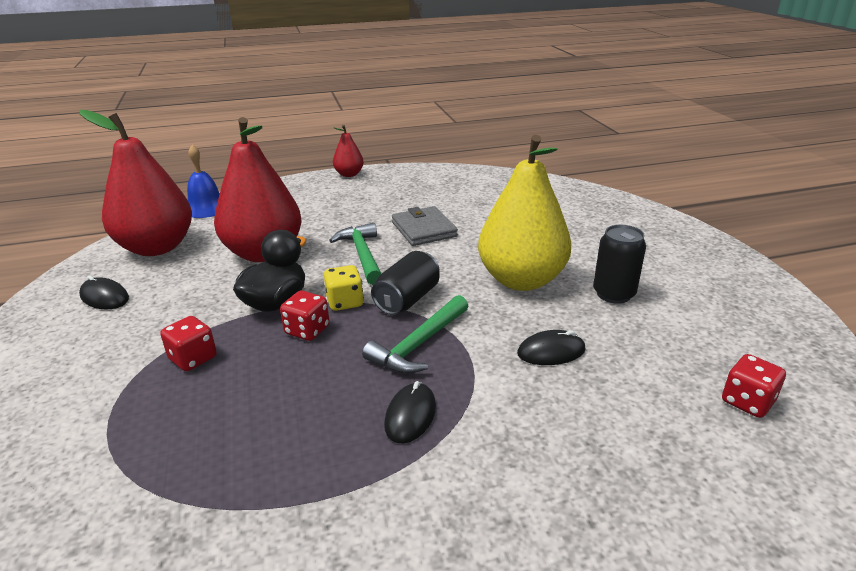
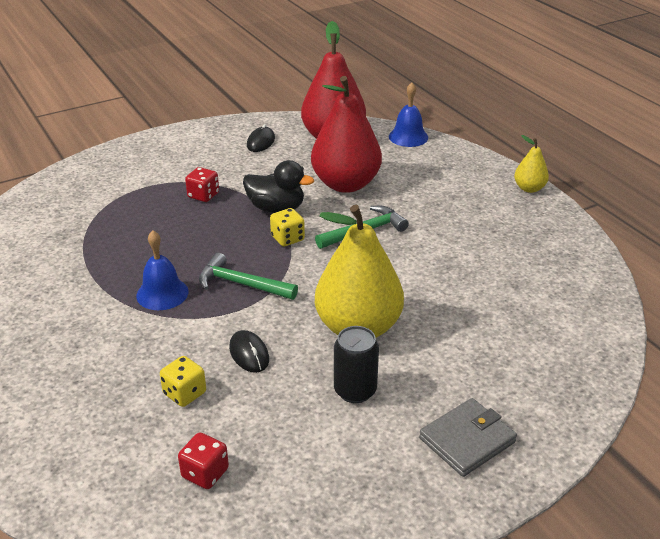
camera: 75 degrees right, 5 degrees up
red dice [280,291,330,341] -> none
red pear [333,125,364,177] -> yellow pear [514,135,549,193]
black can [371,251,440,315] -> none
black mouse [384,381,436,444] -> blue bell [136,231,188,310]
grey wallet [392,206,458,246] -> grey wallet moved to [419,398,517,477]
none -> yellow dice [160,356,206,407]

